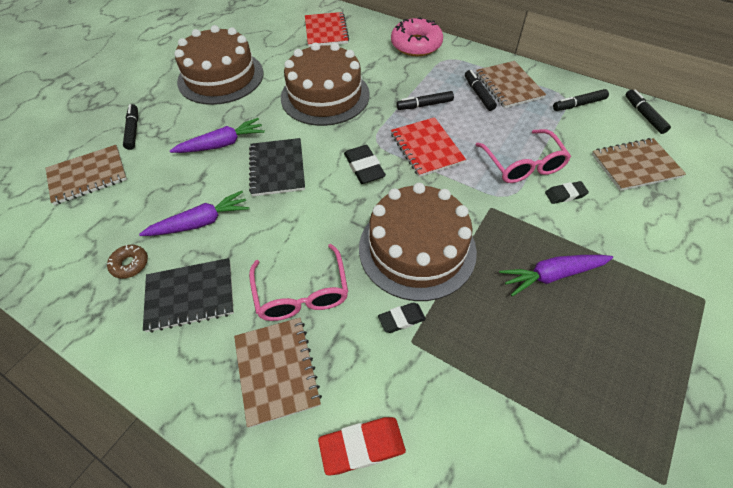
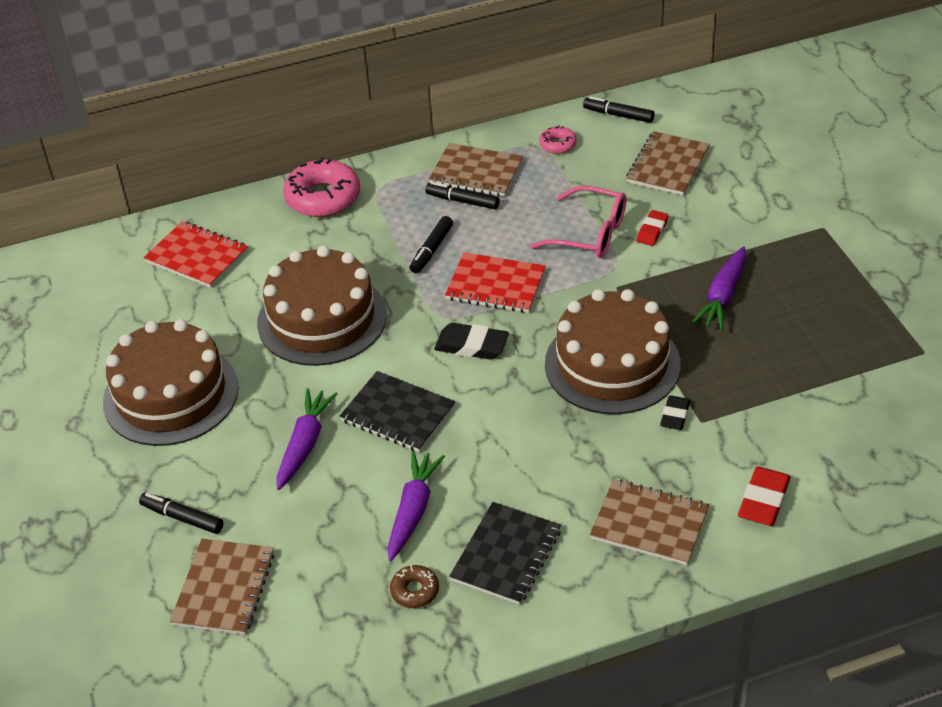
camera: 50 degrees left, 10 degrees down
pink glasses [249,244,348,321] -> none
black eraser [545,181,589,204] -> red eraser [636,210,669,246]
black marker [553,89,609,111] -> pink donut [539,125,577,154]

